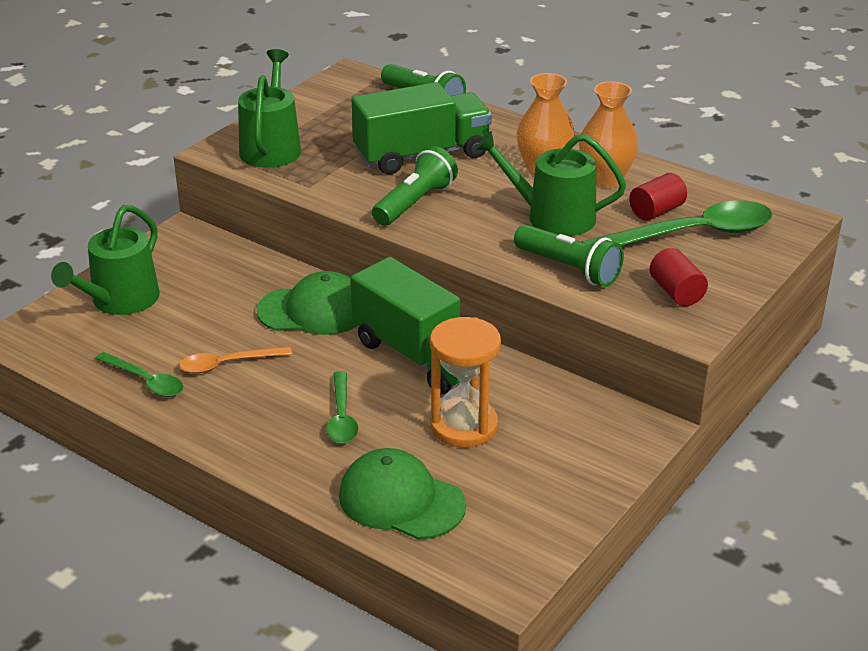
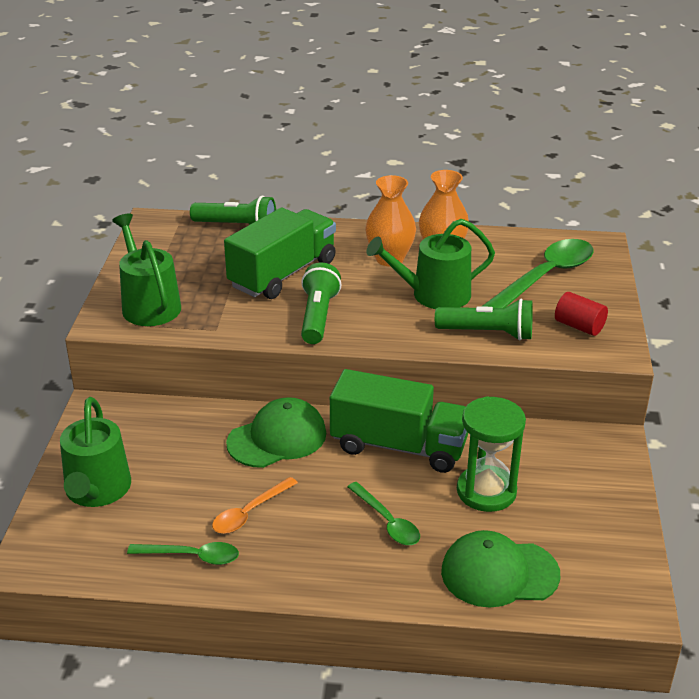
camera: 30 degrees left, 0 degrees up
orange hourglass [430,317,501,448] -> green hourglass [457,396,526,512]
red cylinder [629,173,687,221] -> none

